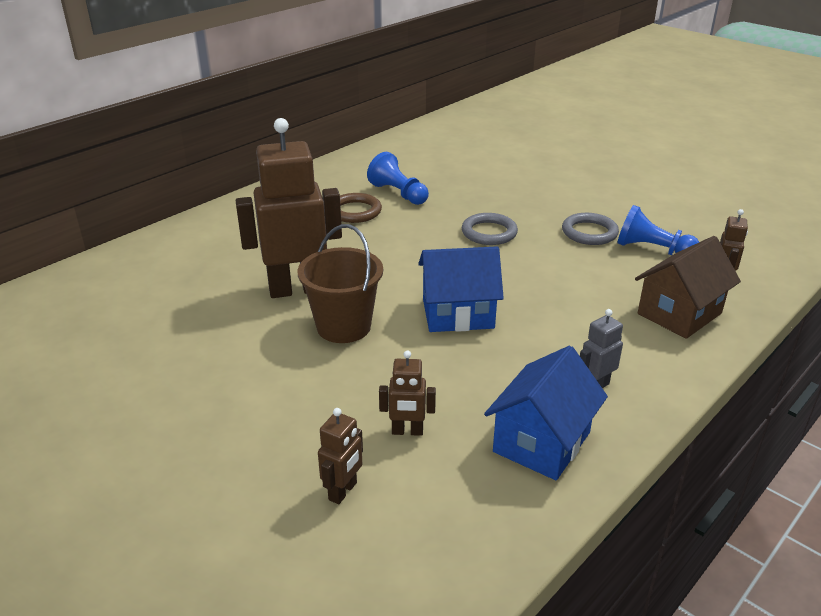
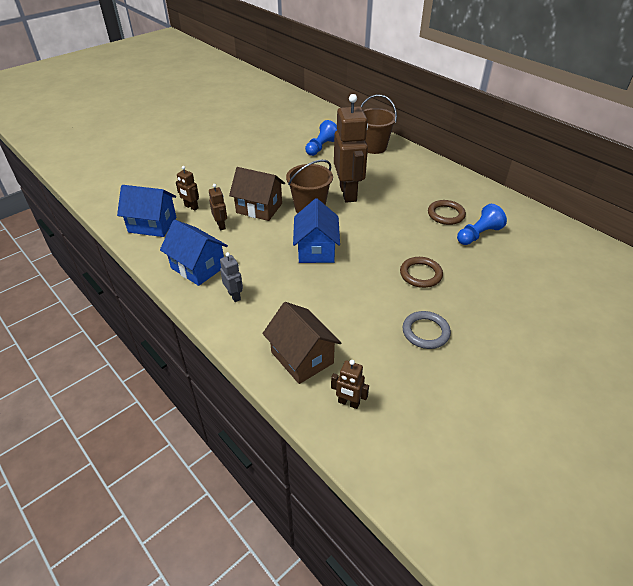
camera: 95 degrees right, 10 degrees up
brown robot [379,350,436,436] -> brown robot turned 150 degrees clockwise [209,184,227,230]
grey ring [462,213,518,245] -> brown ring [400,257,443,288]
blue pawn [617,205,699,255] -> blue pawn moved to [305,120,337,156]
none -> blue house [117,185,177,237]
none -> brown house [229,167,285,221]
none -> brown bucket [360,94,397,154]

